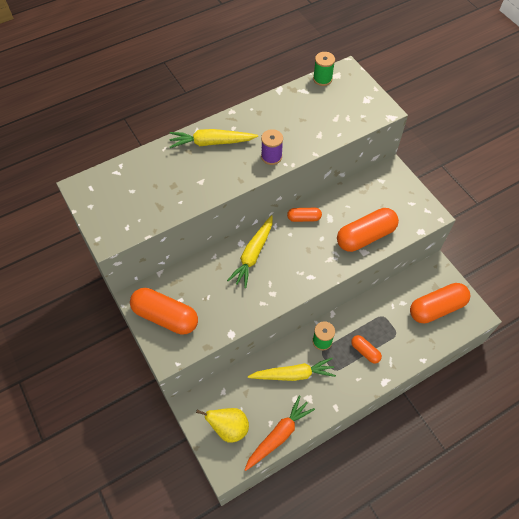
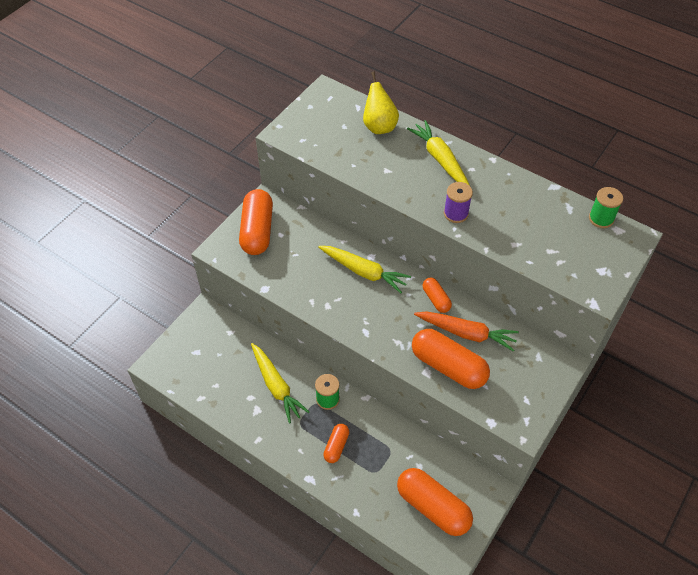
camera: 65 degrees right, 5 degrees down
yellow pear [196,408,249,443] -> yellow pear moved to [363,72,399,134]
yellow carrot [227,215,273,288] -> yellow carrot turned 150 degrees counterclockwise [318,246,411,293]
orange carrot [244,395,315,471] -> orange carrot moved to [414,311,519,352]

